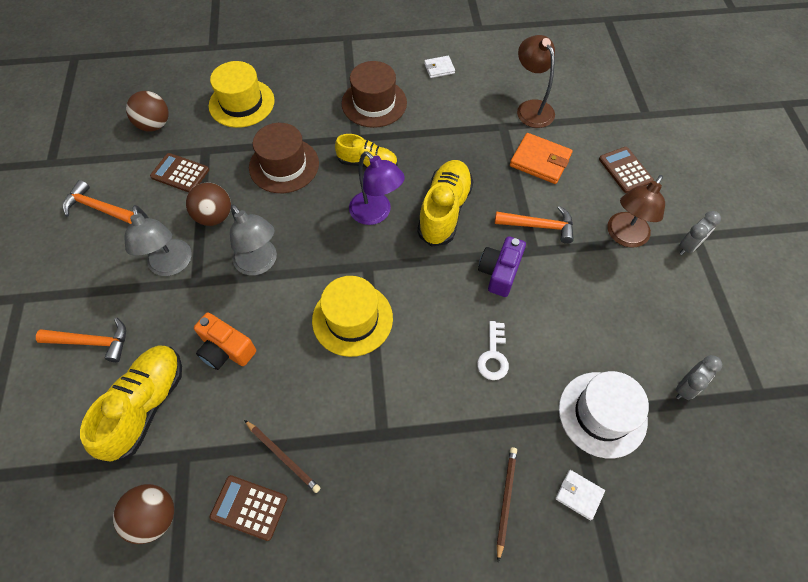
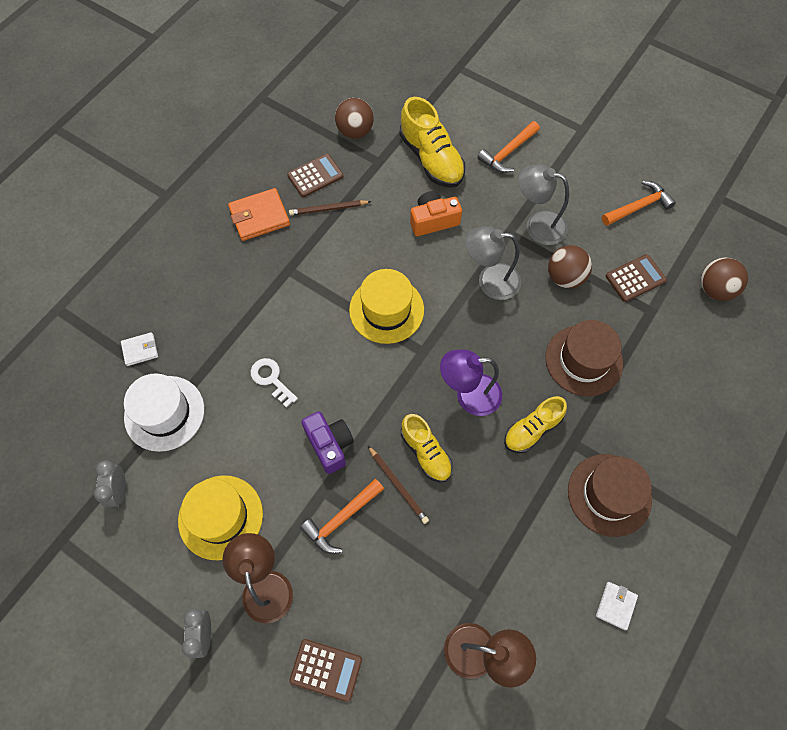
camera: 130 degrees right, 5 degrees up
yellow hat [209,61,275,128] -> yellow hat moved to [178,475,263,560]
yellow shoe [417,160,473,247] -> yellow shoe [401,414,452,482], size x0.64
brown pencil [497,447,517,562] -> brown pencil moved to [368,446,429,524]
orange wallet [510,133,573,184] -> orange wallet moved to [228,188,290,241]

